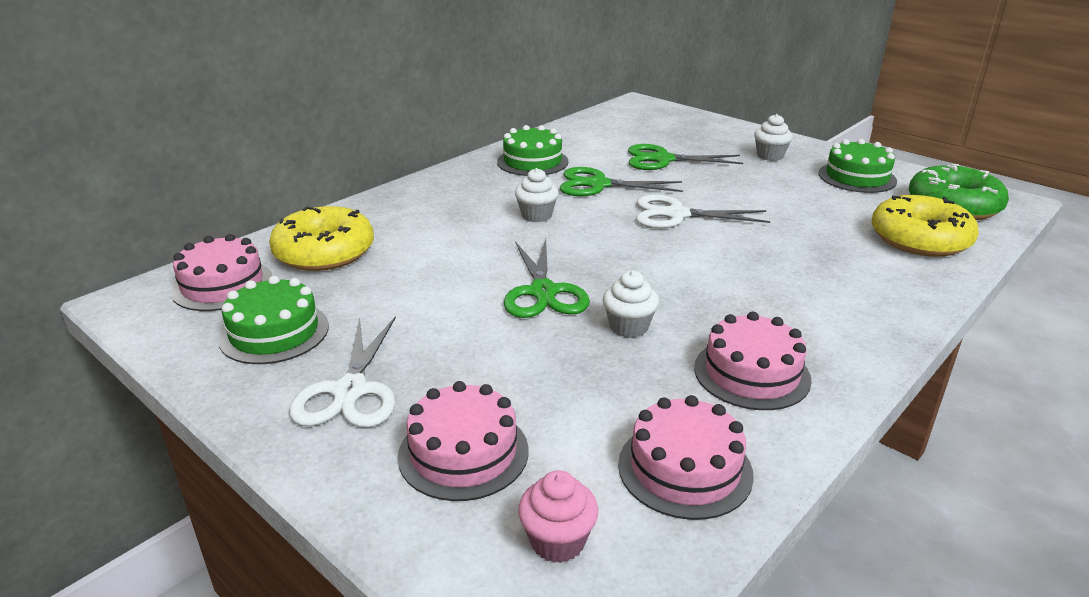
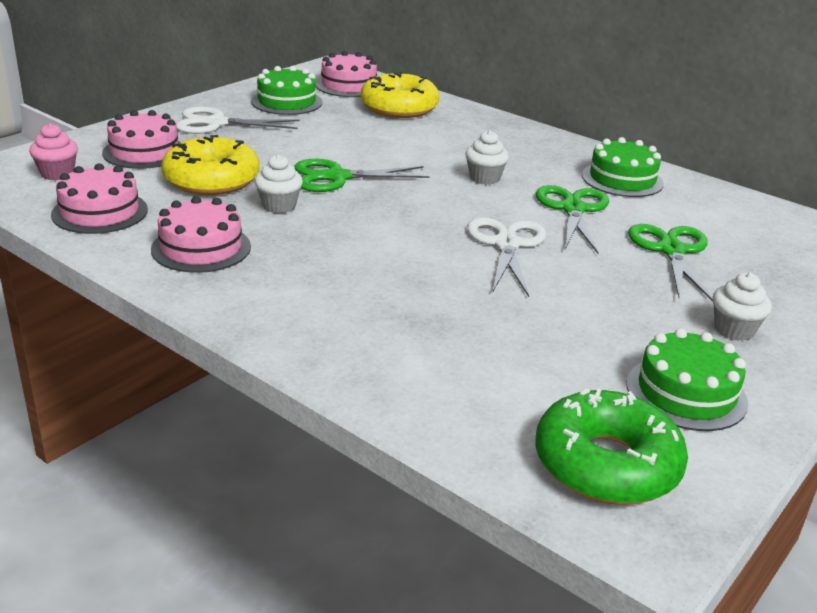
camera: 85 degrees right, 0 degrees up
yellow donut [871,195,979,257] -> yellow donut moved to [161,135,260,195]

